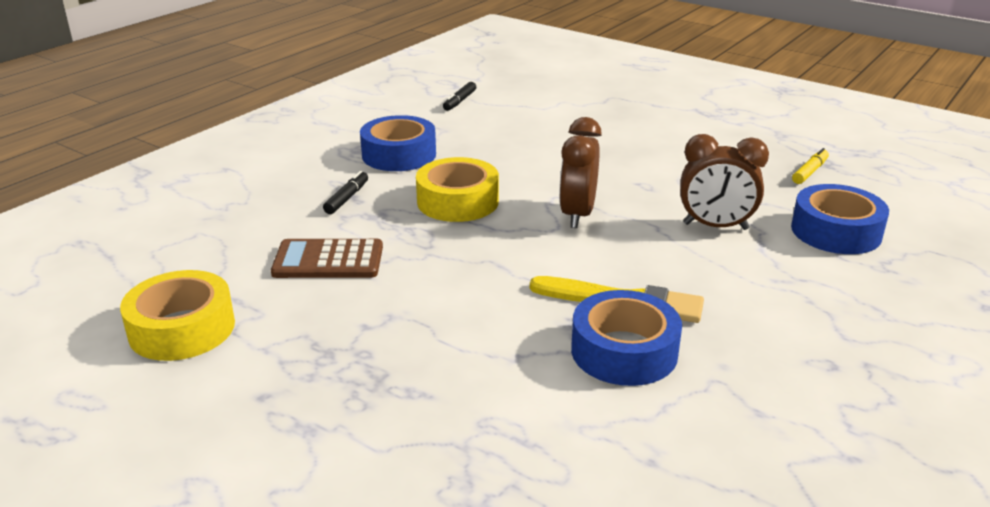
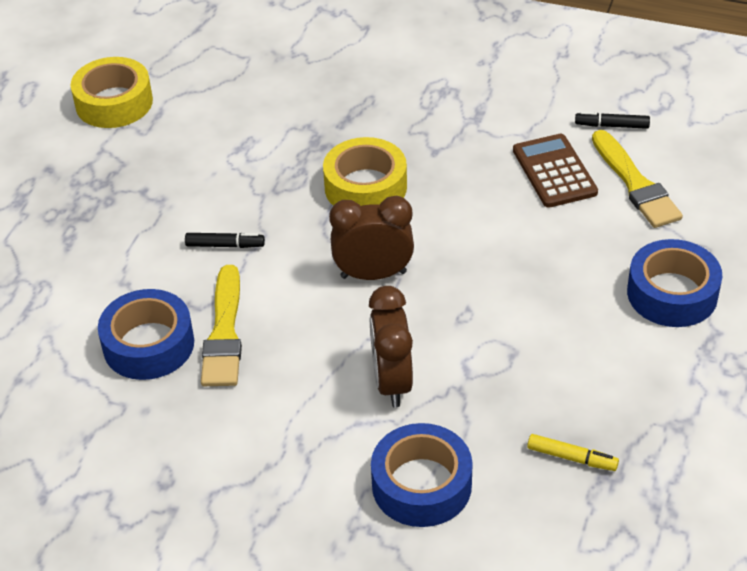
camera: 75 degrees right, 15 degrees up
brown calculator [271,239,383,278] -> brown calculator moved to [513,134,598,208]
black marker [323,171,368,214] -> black marker moved to [185,233,265,248]
blue tape [360,115,436,171] -> blue tape moved to [627,239,722,327]
none -> yellow brush [592,130,683,228]

